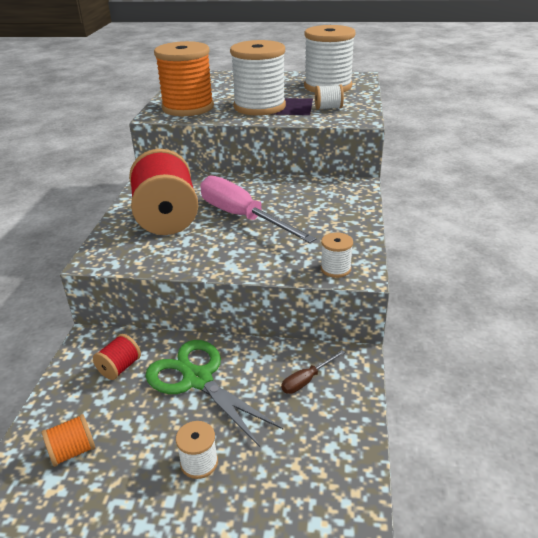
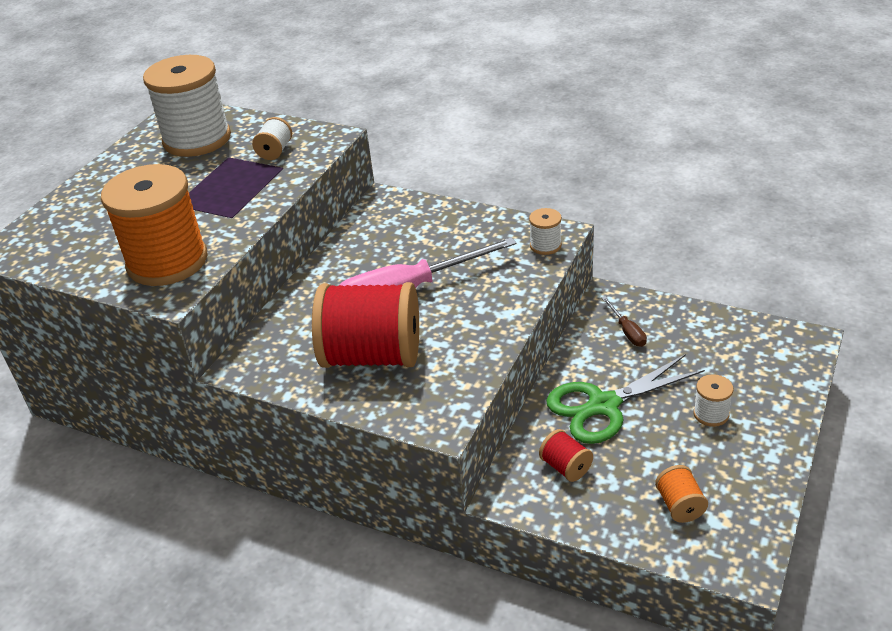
camera: 70 degrees left, 5 degrees up
white spool [230,40,286,116] -> none

